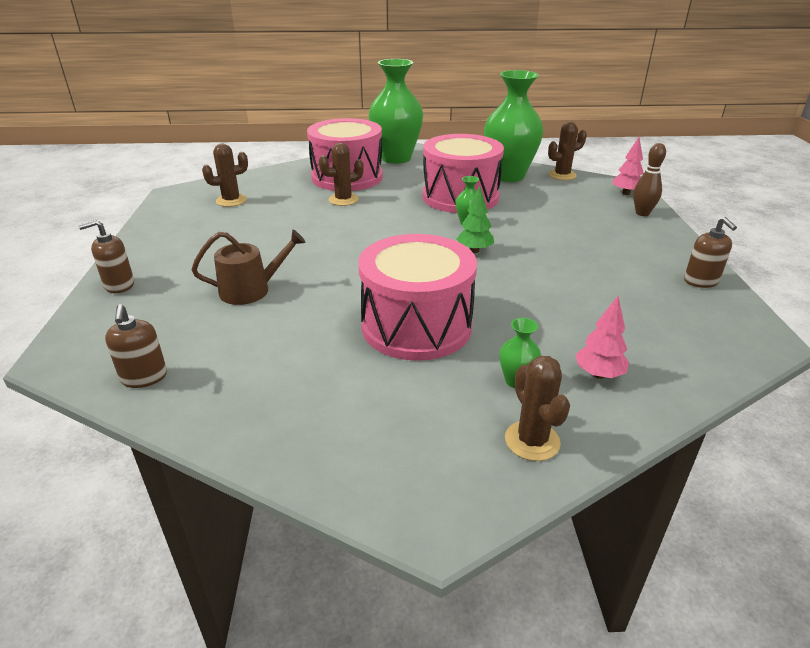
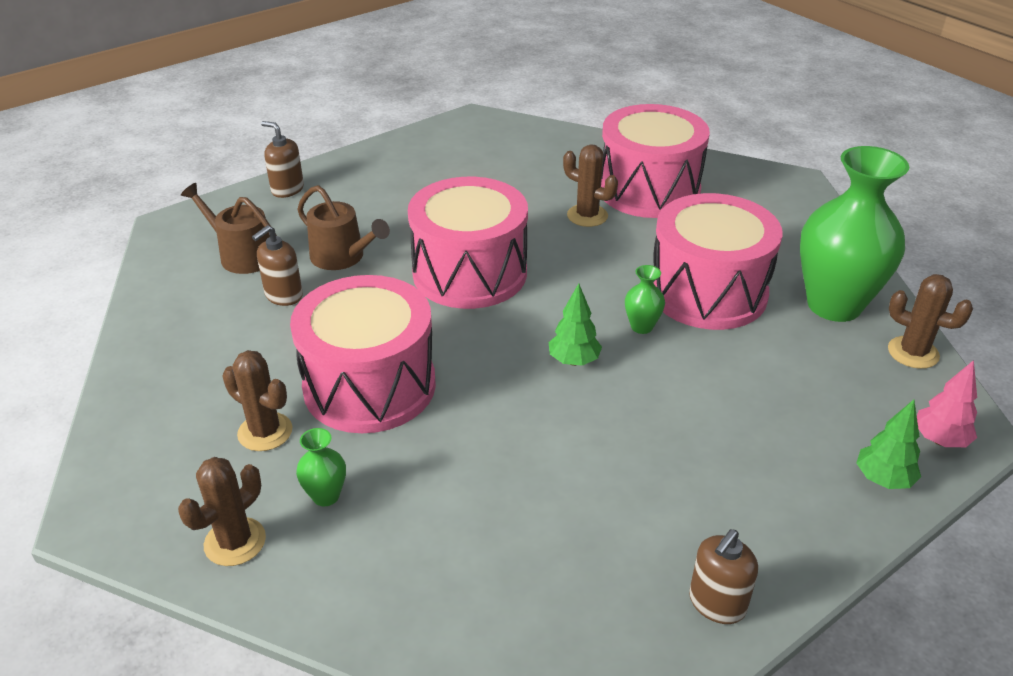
camera: 55 degrees right, 5 degrees up
brown soap dispenser [105,304,167,388] -> brown soap dispenser moved to [252,225,303,306]
brown cactus [202,144,248,207] -> brown cactus moved to [222,350,292,451]
green vase [369,59,423,164] -> none
pink tree [576,296,629,379] -> none
brown bowling pin [633,143,666,216] -> green tree [857,400,921,489]
none -> brown watering can [181,183,277,274]
none -> pink drum [408,177,528,309]

